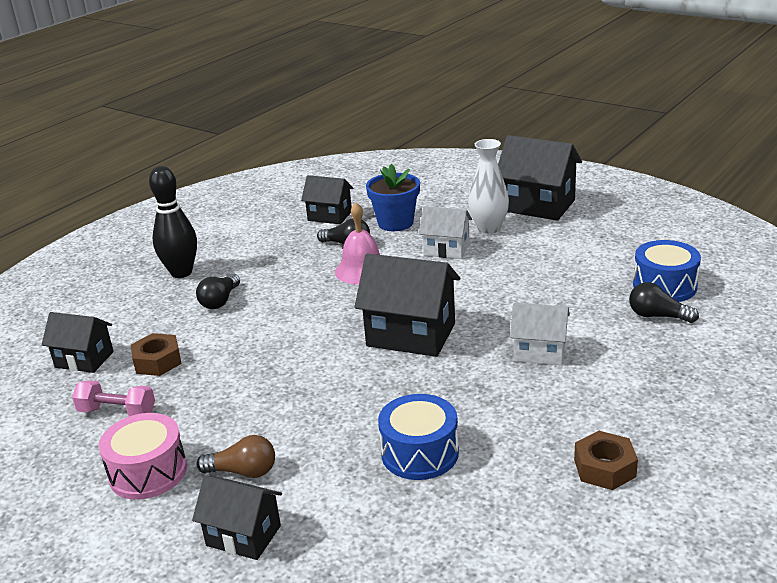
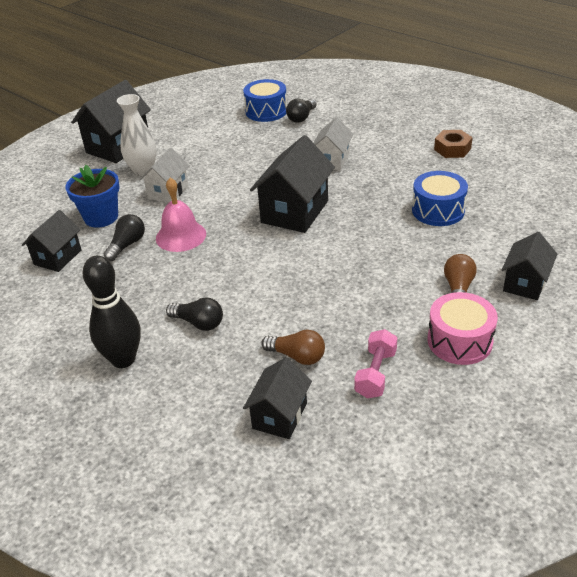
camera: 85 degrees left, 10 degrees up
brown nut [131,333,182,376] -> brown light bulb [261,330,325,365]

